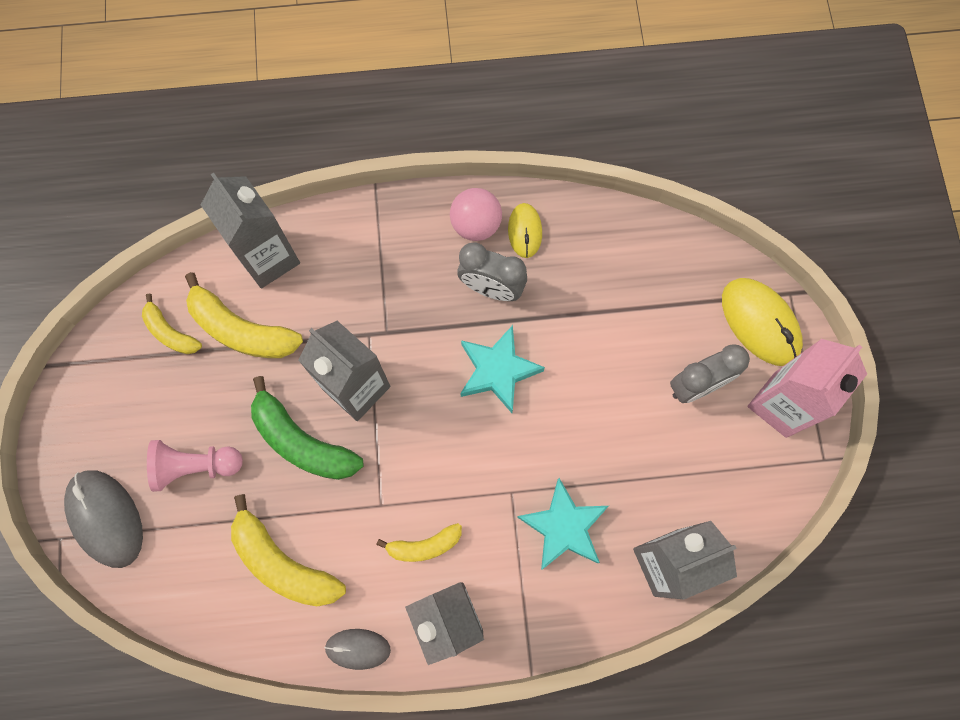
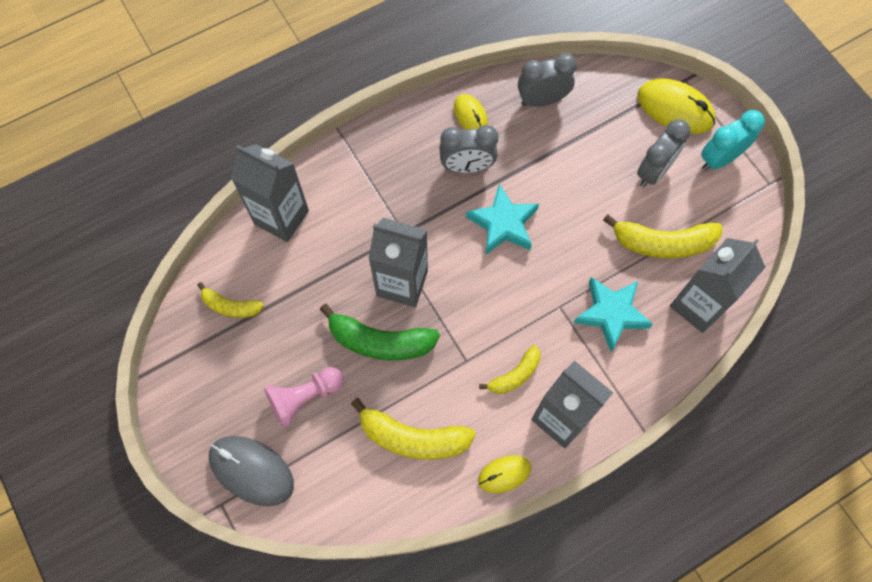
camera: 25 degrees left, 5 degrees down
yellow banana [185,272,303,358] -> yellow banana moved to [603,214,723,259]
grey mouse [324,629,391,670] -> yellow mouse [478,455,531,493]
pink ball [450,188,502,241] -> none
pink carton [747,339,867,438] -> turquoise clock [701,110,765,171]
none -> grey clock [518,53,577,107]

